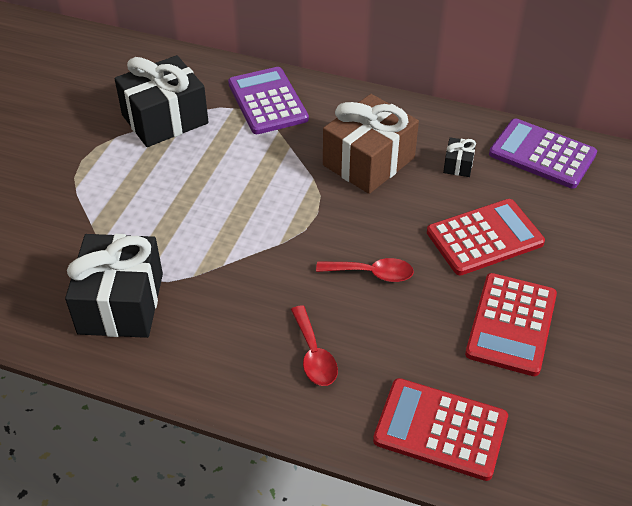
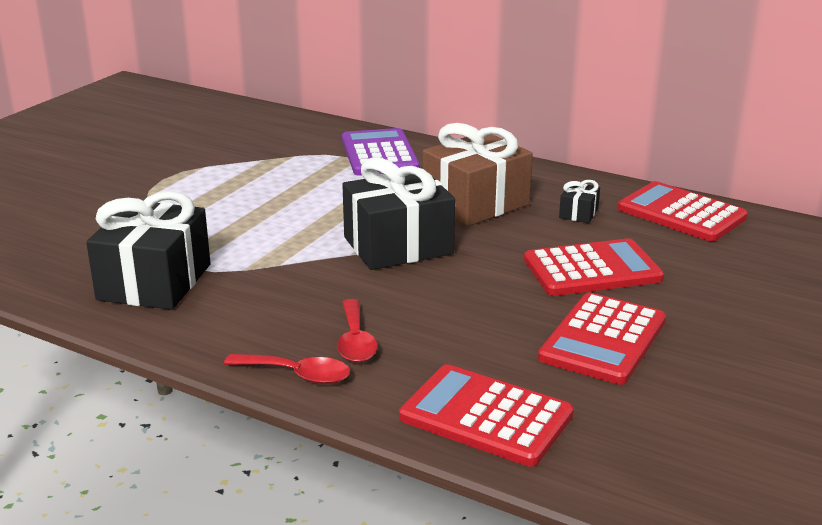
camera: 10 degrees right, 20 degrees down
black gift [115,55,208,147] -> black gift moved to [342,158,455,270]
red spoon [316,258,414,282] -> red spoon moved to [224,354,350,384]
purple calculator [489,118,597,189] -> red calculator [618,181,748,241]

